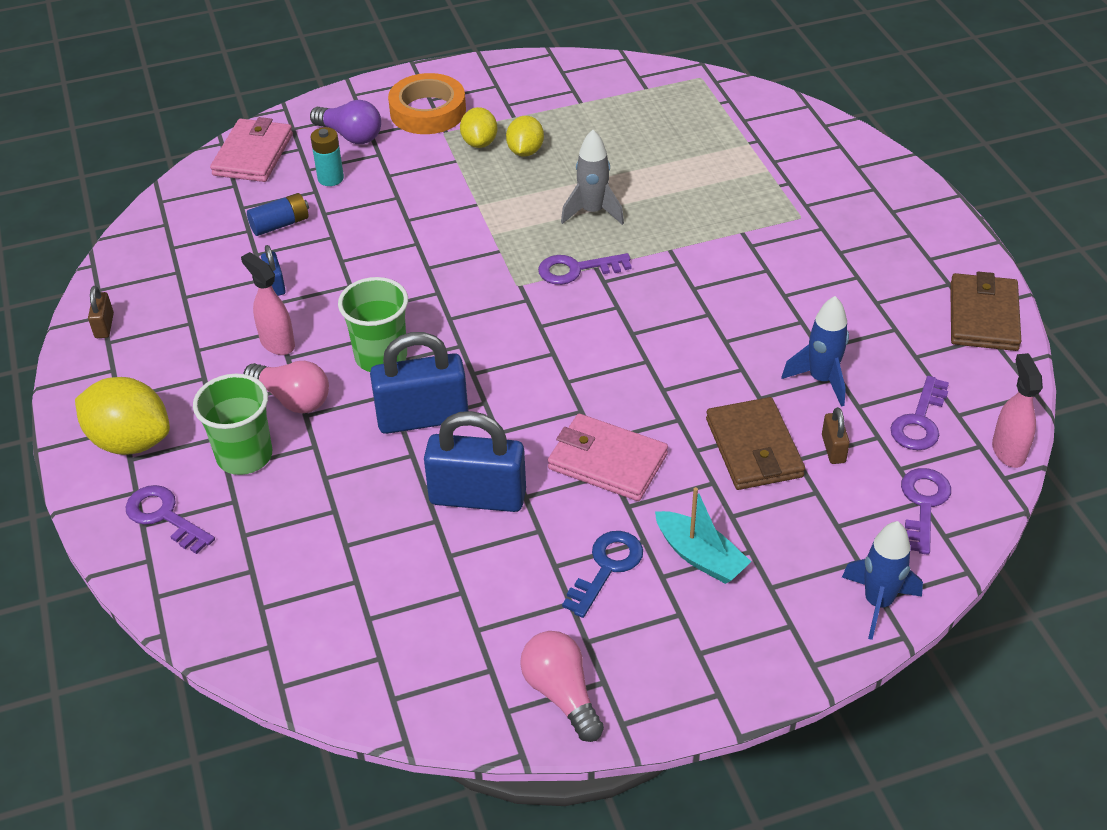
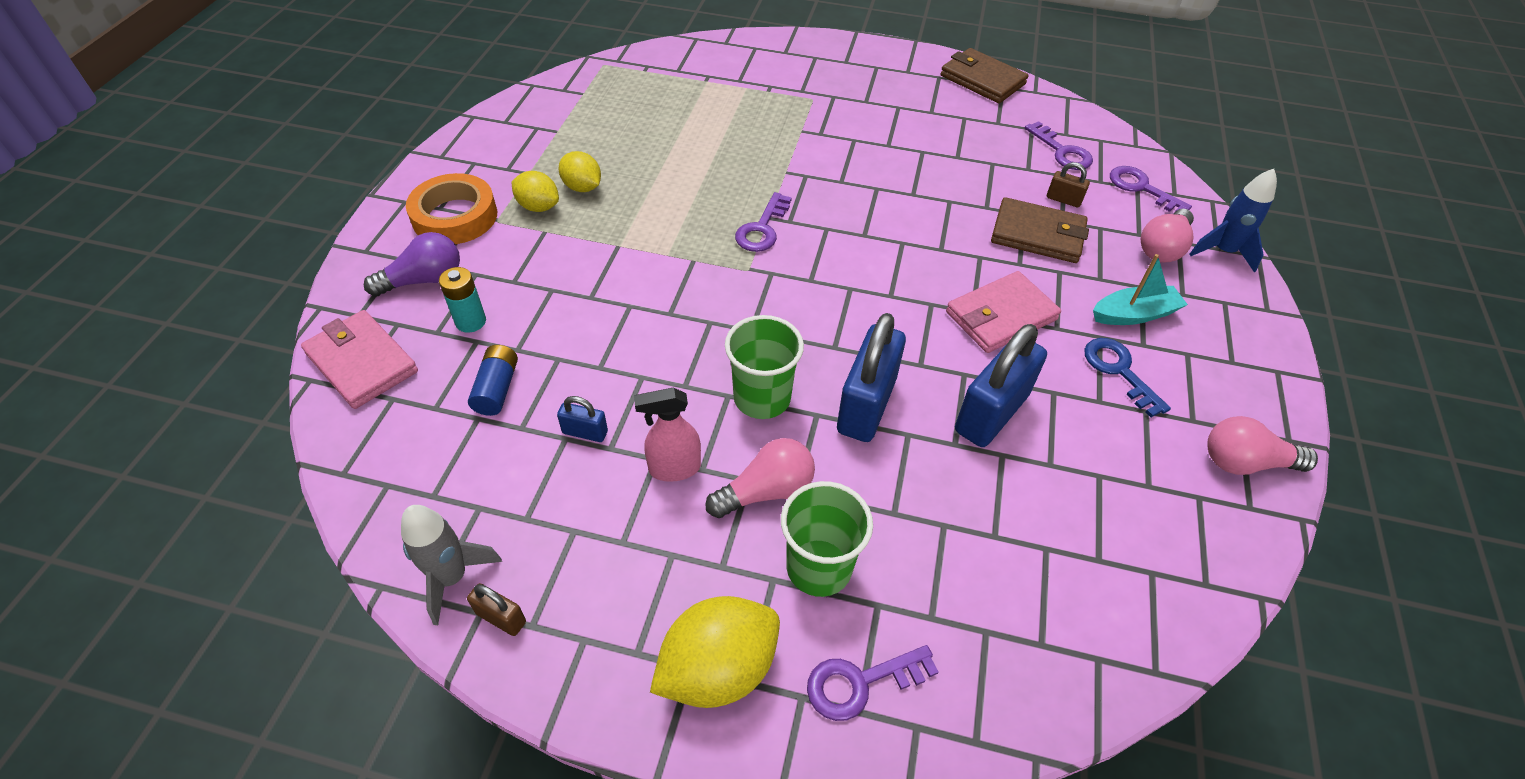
camera: 60 degrees left, 5 degrees up
grey rocket [561,130,624,225] -> grey rocket moved to [401,505,502,625]
blue rocket [782,296,849,407] -> none
pink spray bottle [992,353,1043,468] -> none
none -> pink light bulb [1140,209,1194,263]

